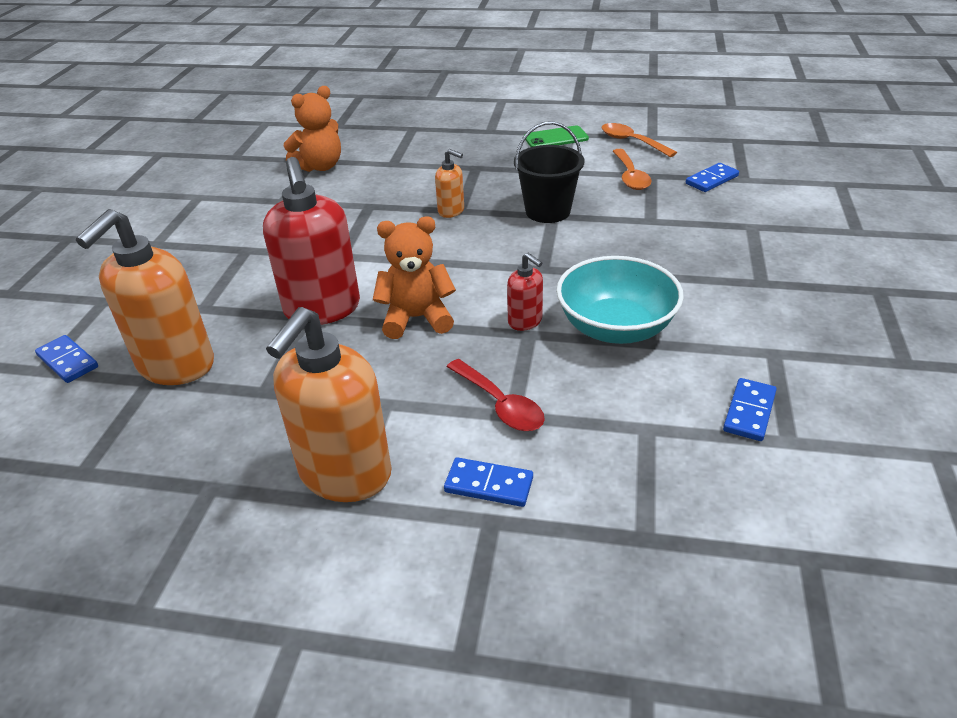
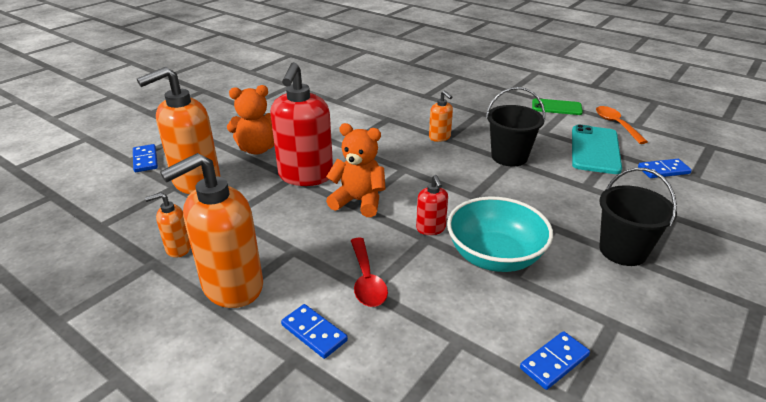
camera: 25 degrees right, 5 degrees down
orange teddy bear [284,86,341,172] -> orange teddy bear moved to [227,85,274,155]
orange spoon [613,149,652,190] -> turquoise phone [572,125,622,174]
none -> orange soap dispenser [145,192,191,258]
none -> black bucket [599,168,677,266]

